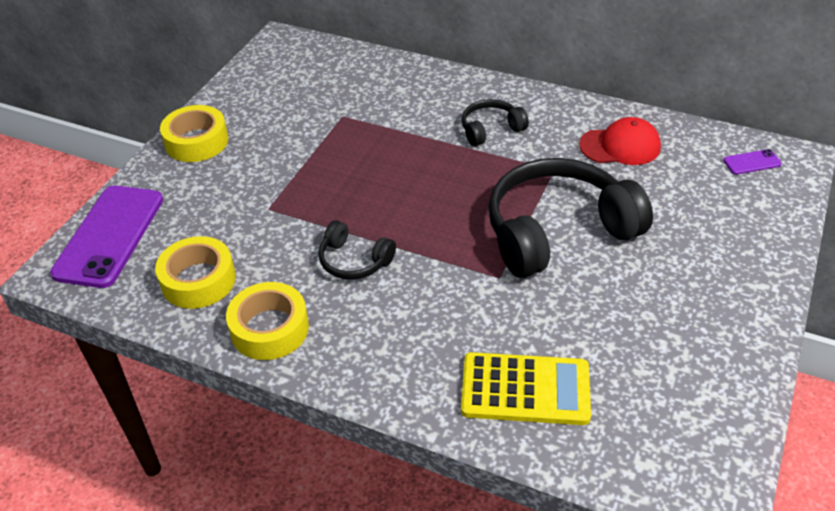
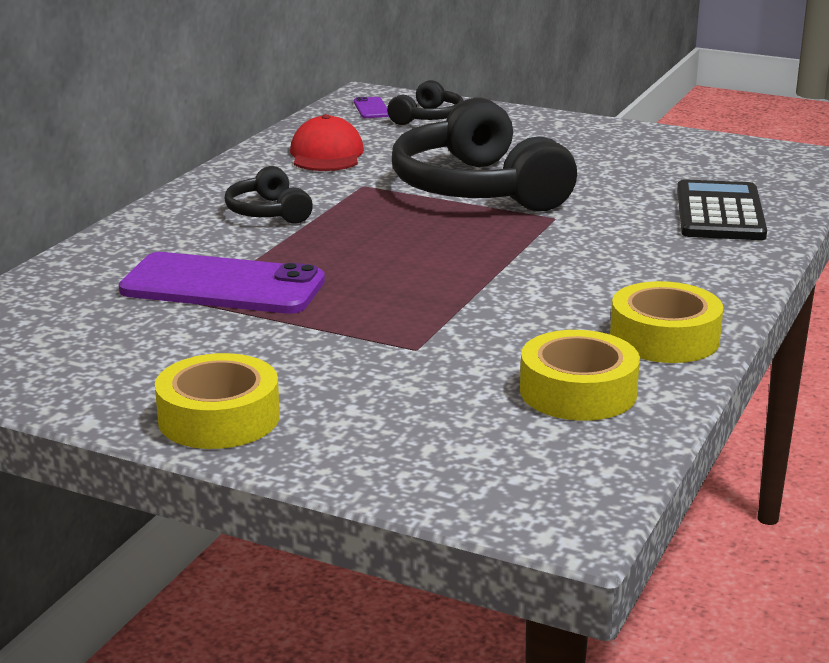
camera: 90 degrees left, 20 degrees down
purple phone [50,185,163,288] -> purple phone moved to [119,252,325,314]
black headphones [319,220,396,280] -> black headphones moved to [387,80,464,125]
yellow calculator [461,352,591,425] -> black calculator [677,179,767,240]

